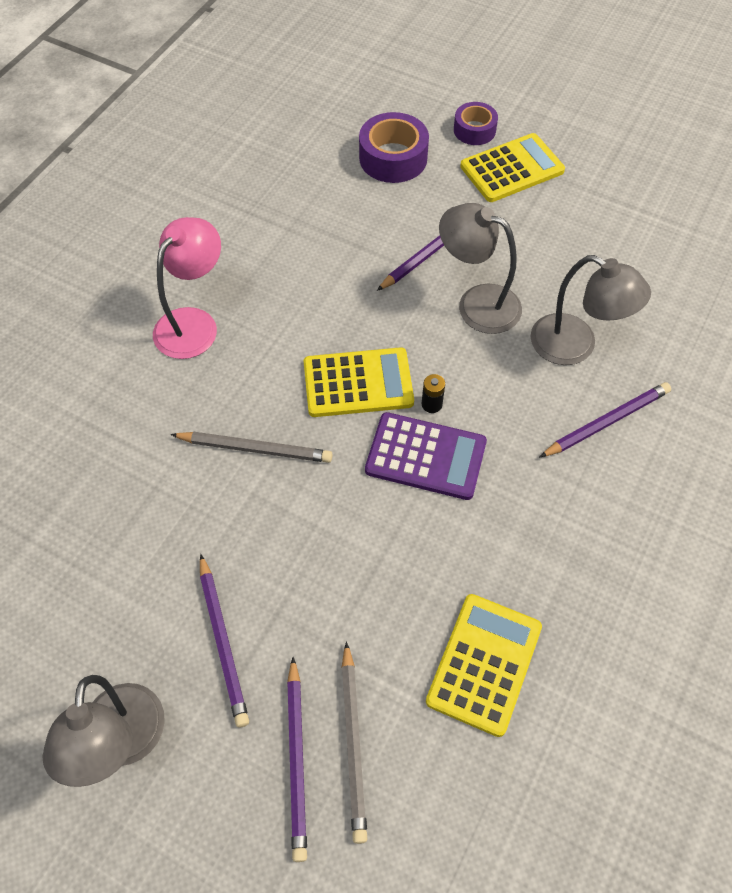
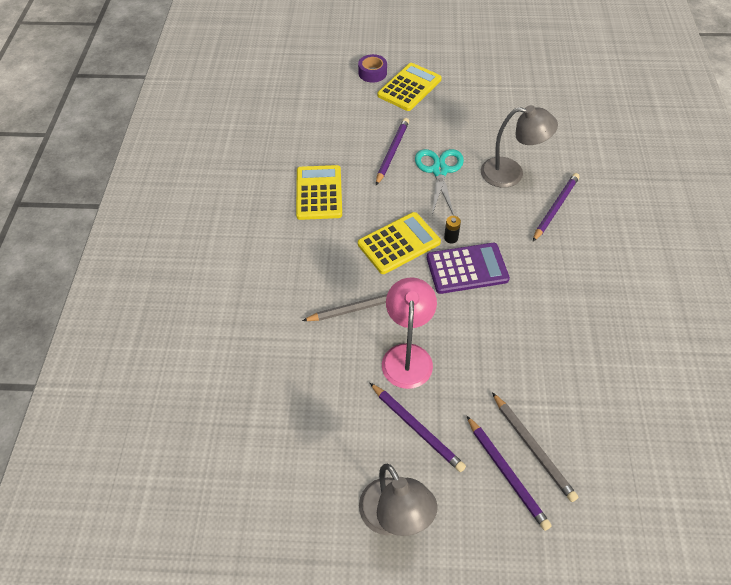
camera: 25 degrees left, 5 degrees down
pink lamp [153,217,221,359] -> pink lamp moved to [382,277,437,389]
purple tape [359,112,429,183] -> none
yellow calculator [426,594,542,737] -> yellow calculator moved to [296,165,342,220]
grey lamp [439,203,522,334] -> turquoise scissors [415,149,464,216]

